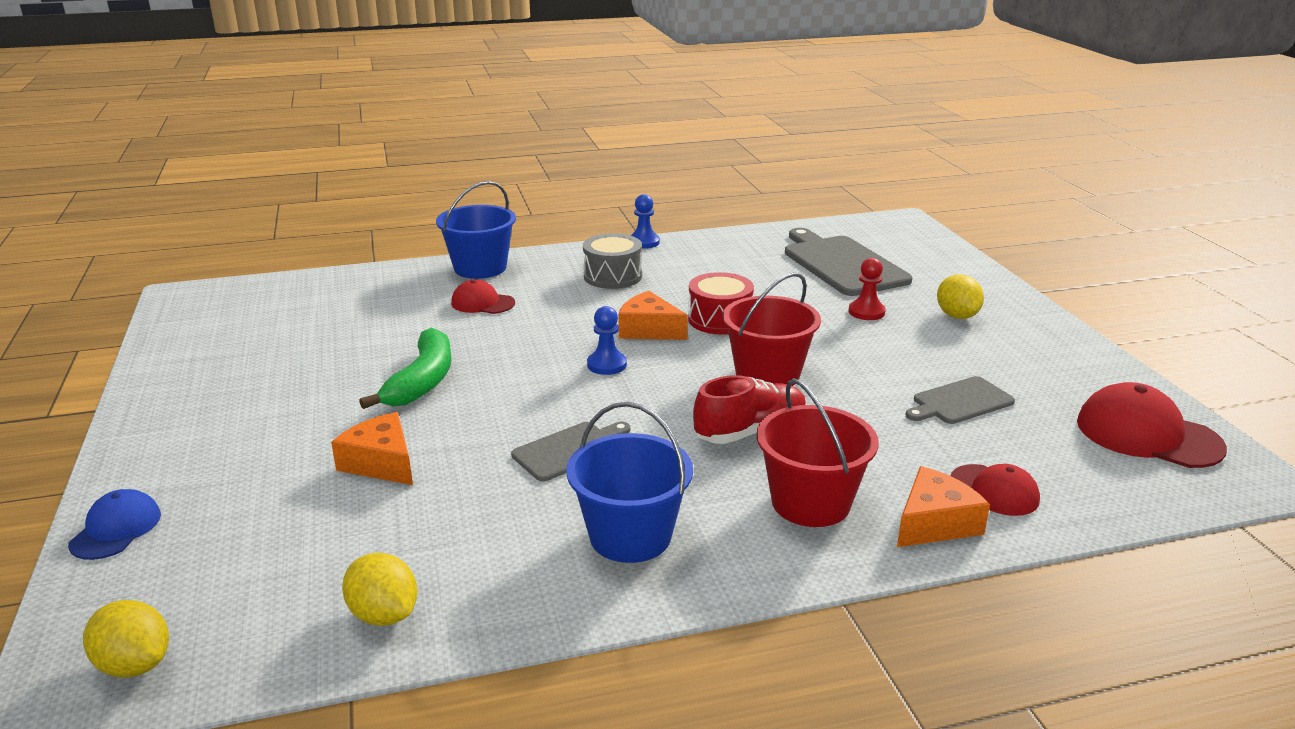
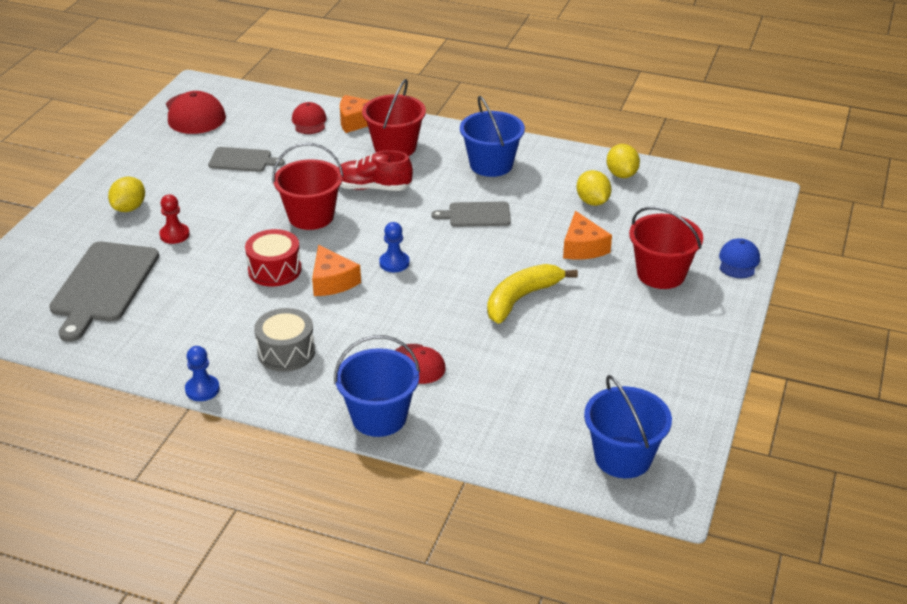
camera: 145 degrees left, 10 degrees up
blue cap [68,489,161,560] -> blue cap turned 150 degrees clockwise [719,238,760,278]
yellow lemon [83,600,169,677] -> yellow lemon moved to [577,170,611,206]
green banana [359,328,452,409] -> yellow banana [487,264,578,324]
none -> blue bucket [584,375,672,478]
none -> red bucket [629,207,703,289]

